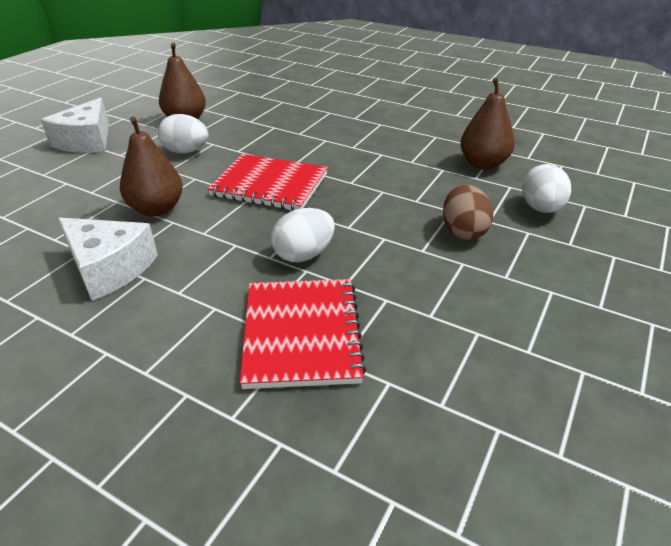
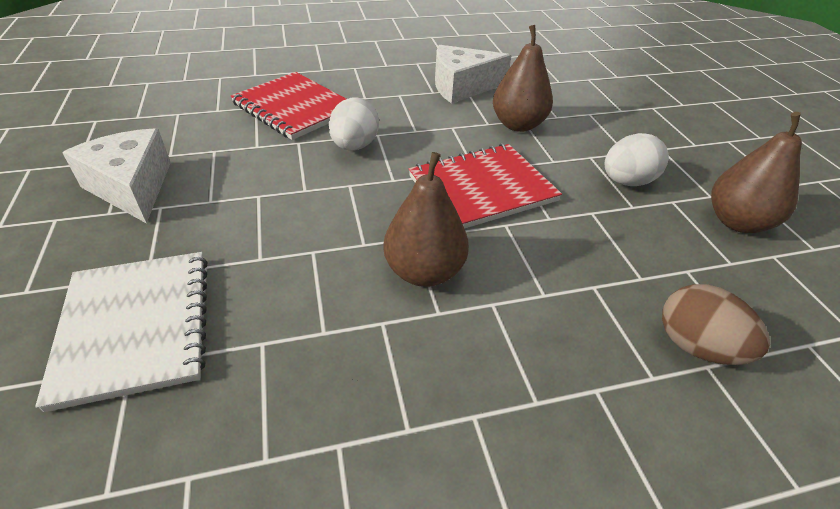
camera: 135 degrees right, 5 degrees up
white cheese [41,98,109,152] -> white cheese moved to [62,128,171,224]
brown egg [443,185,493,240] -> brown egg moved to [662,284,770,365]
brown pear [460,77,515,170] -> brown pear moved to [383,152,469,287]
white egg [522,164,571,213] -> white notebook [35,252,208,412]

